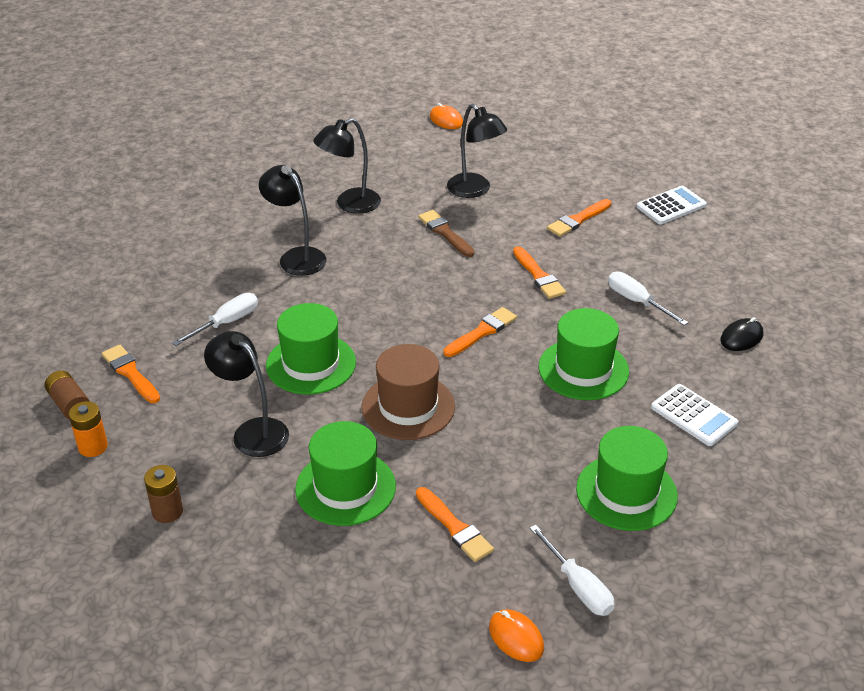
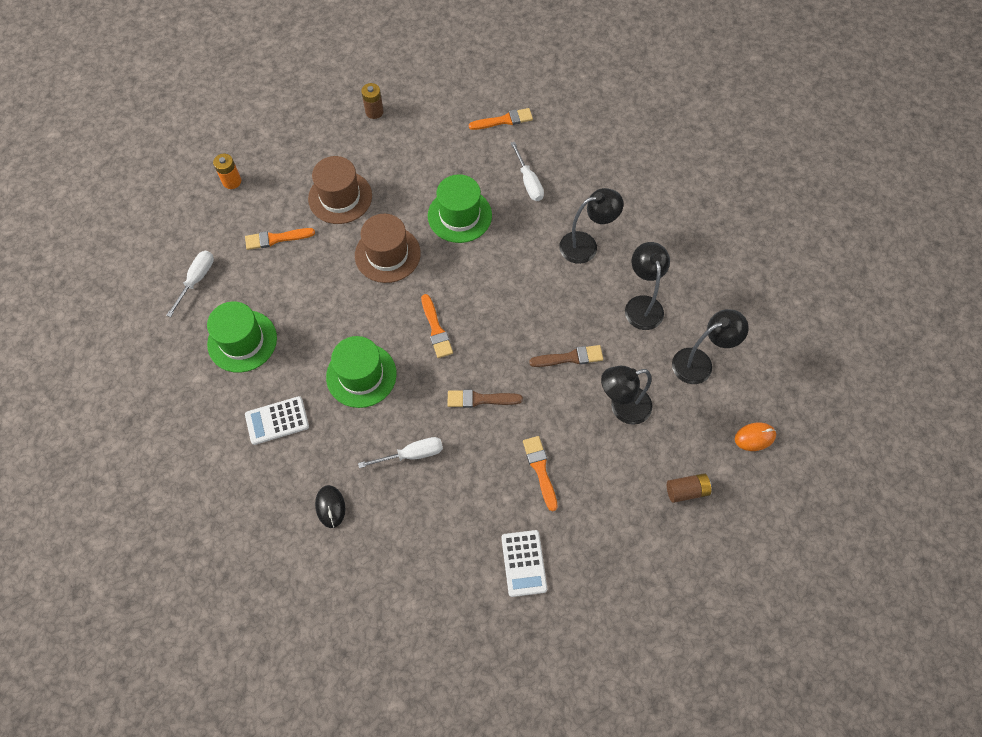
camera: 115 degrees right, 25 degrees up
brown battery [44,370,90,419] -> brown battery moved to [667,473,712,503]
orange battery [69,401,108,457] -> orange battery moved to [213,154,241,189]
black lamp [204,331,289,457] -> black lamp moved to [672,309,749,384]
green hat [295,421,396,526] -> brown hat [308,156,372,224]
orange mouse [489,609,544,662] -> none
orange brush [513,246,566,299] -> brown brush [448,390,523,408]
white screwdriver [530,524,615,616] -> white screwdriver turned 120 degrees clockwise [166,251,214,317]

